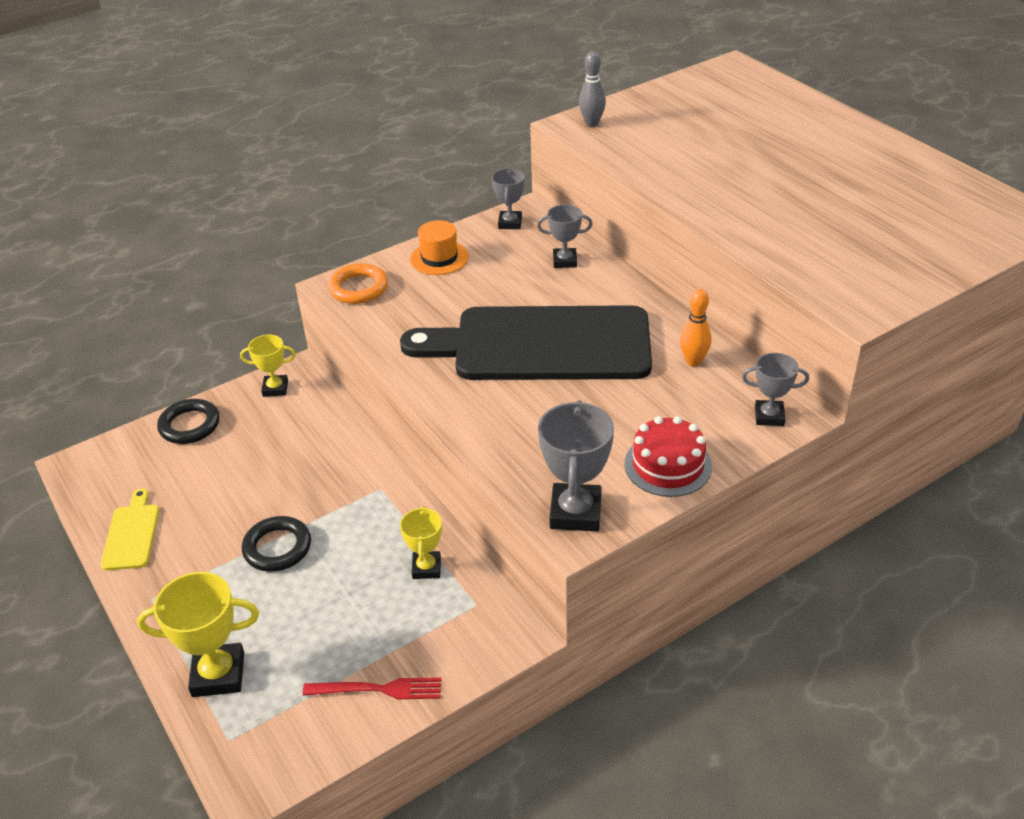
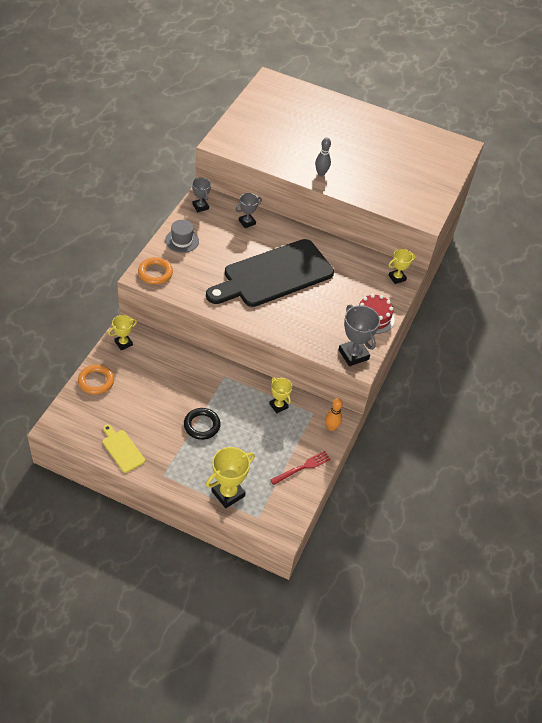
camera: 40 degrees left, 10 degrees up
black ring [157,399,220,444] -> orange ring [78,364,114,395]
orange hat [410,220,469,275] -> grey hat [165,220,199,253]
grey bowling pin [579,51,606,127] -> grey bowling pin moved to [315,138,331,176]
orange bowling pin [680,289,712,366] -> orange bowling pin moved to [325,398,343,431]
grey trophy [742,353,809,426] -> yellow trophy [388,249,416,284]

